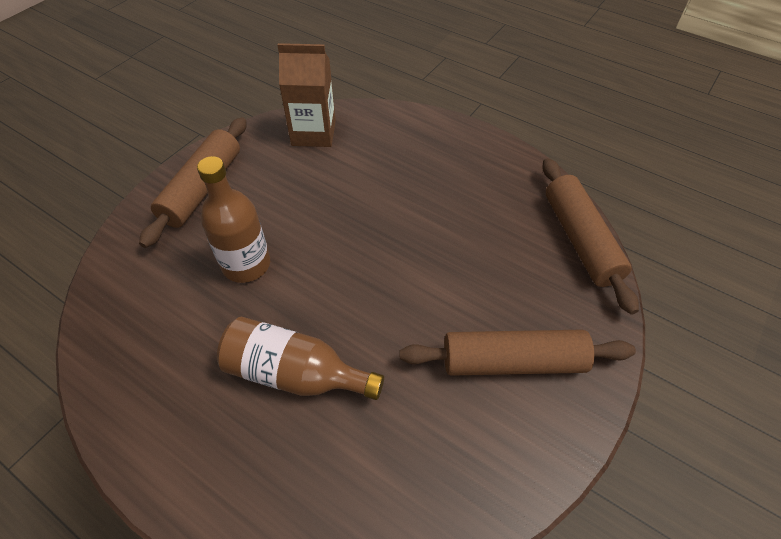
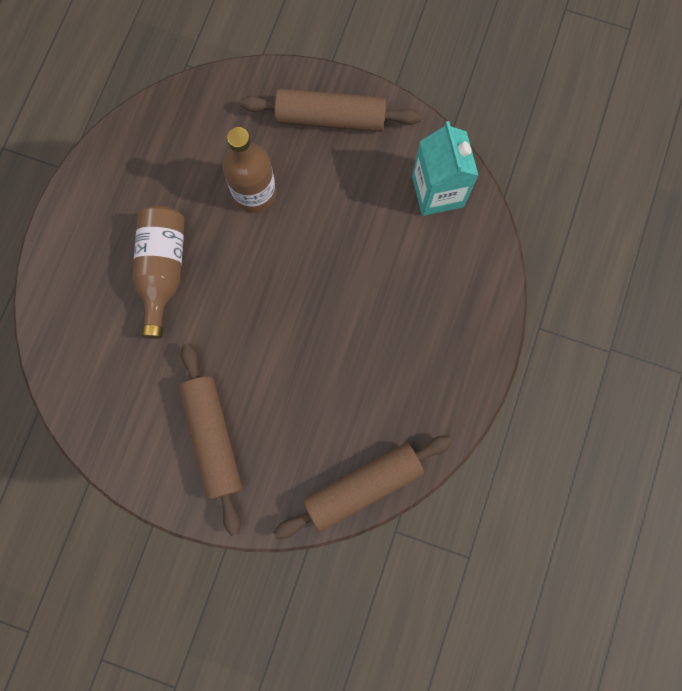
camera: 75 degrees right, 25 degrees up
brown carton [278,43,336,147] -> turquoise carton [412,121,479,216]

